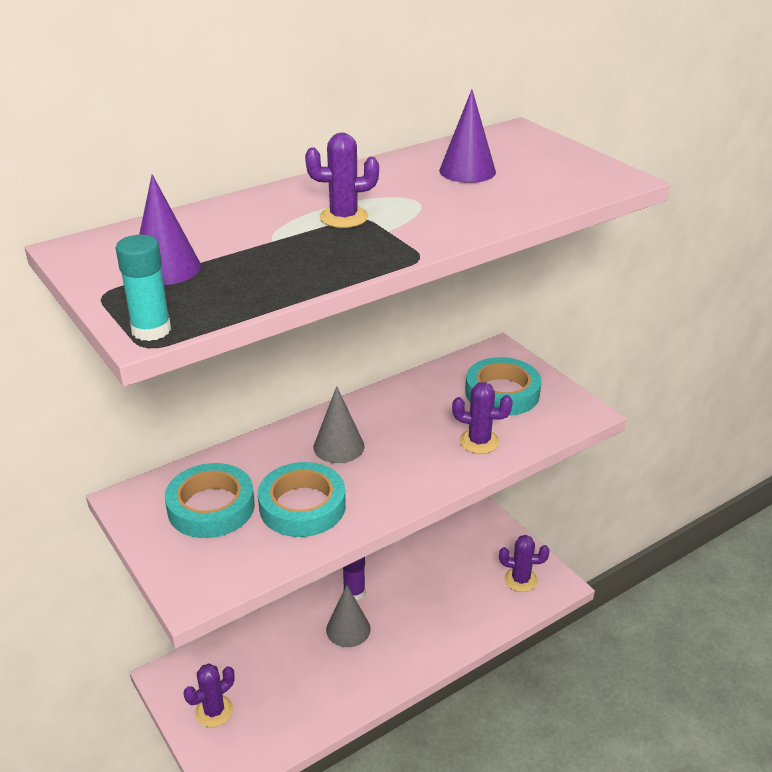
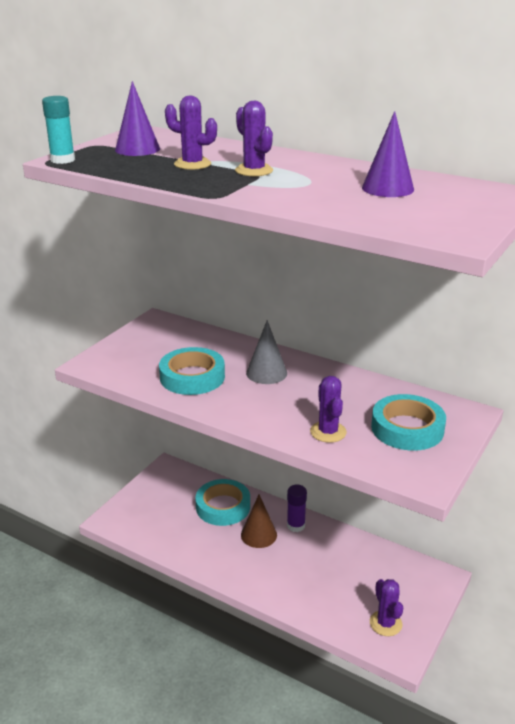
camera: 65 degrees right, 5 degrees down
turquoise tape [165,463,255,538] -> turquoise tape moved to [195,479,250,526]
purple cactus [184,664,234,727] -> purple cactus moved to [165,96,217,170]
grey cone [326,585,371,647] -> brown cone [241,495,277,548]

